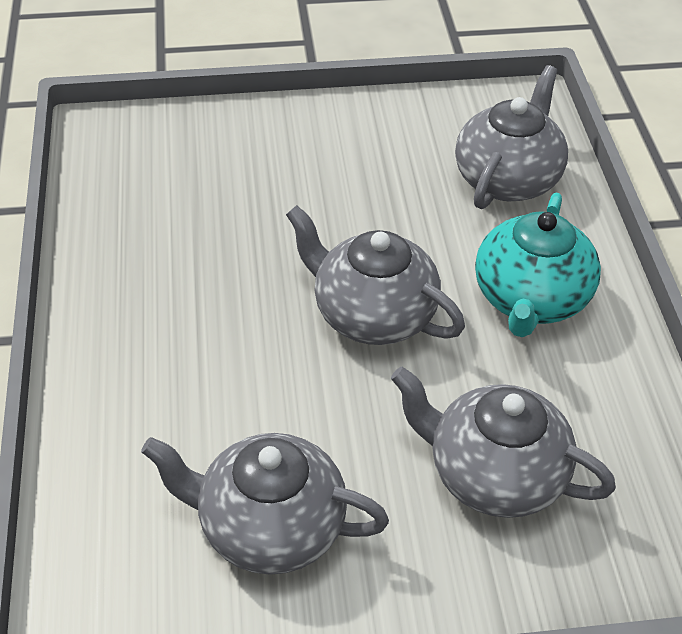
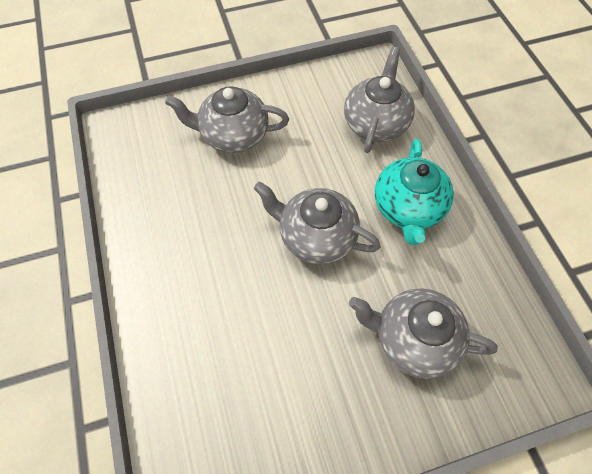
camera: 10 degrees left, 15 degrees up
grey teapot [141,433,389,575] -> grey teapot moved to [165,86,289,153]

